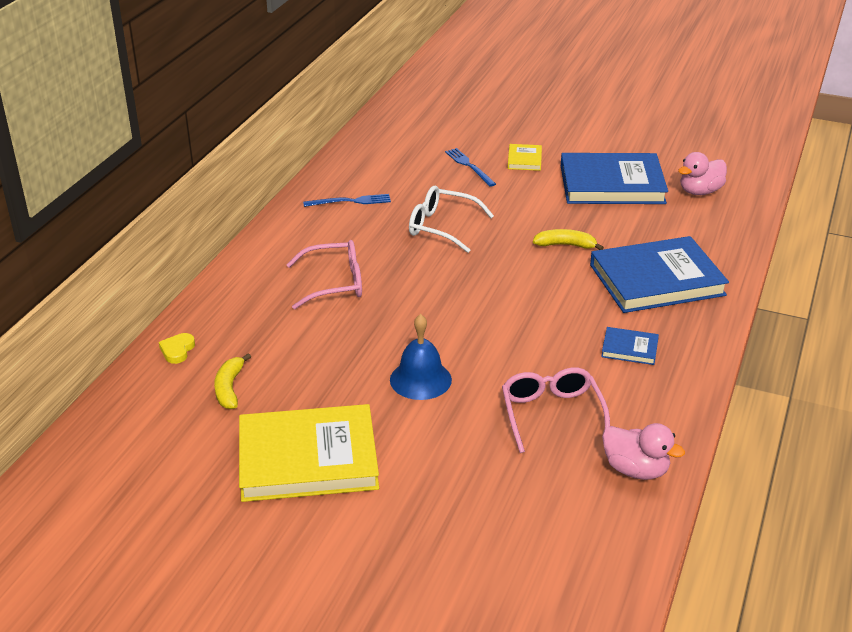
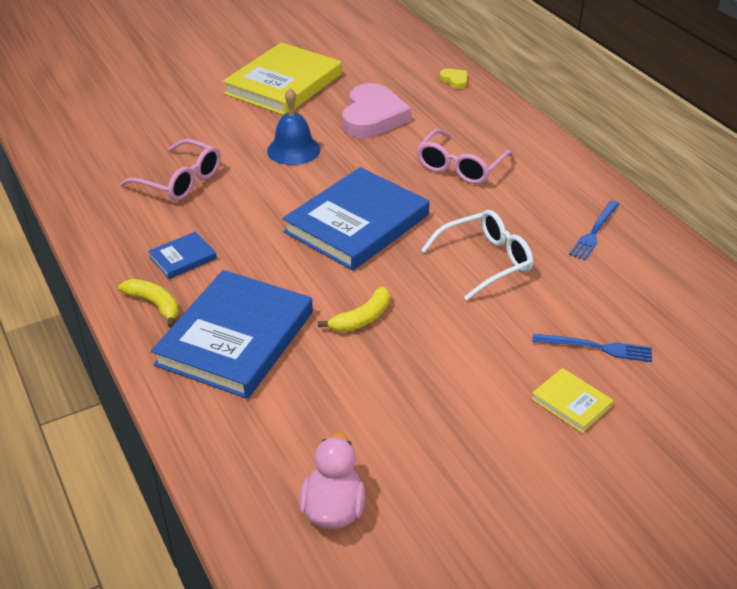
camera: 130 degrees right, 5 degrees up
yellow banana [214,353,251,409] -> yellow banana moved to [118,279,179,328]
blue book [561,153,668,204] -> blue book moved to [282,167,429,271]
pink duck [602,423,685,480] -> none
none -> pink heart [342,83,411,138]

